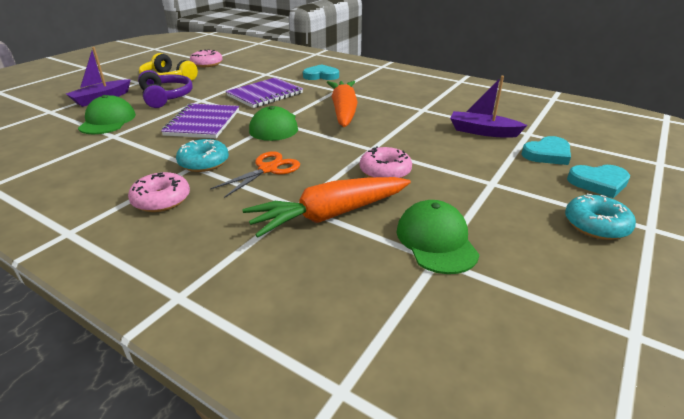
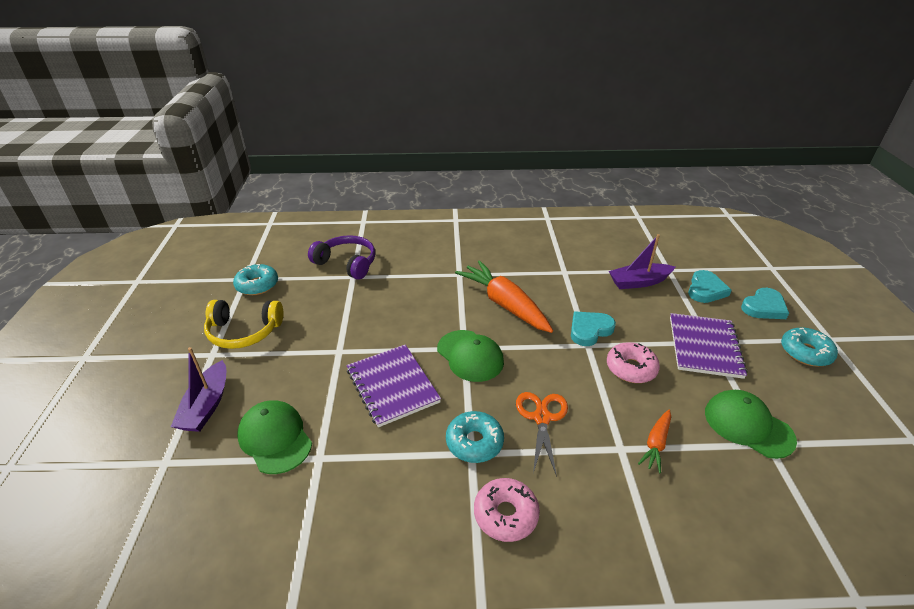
camera: 35 degrees left, 5 degrees up
purple headphones [138,70,193,108] -> purple headphones moved to [308,235,375,280]
pink donut [190,49,222,67] -> turquoise donut [233,264,278,295]
purple notebook [226,78,303,108] -> purple notebook moved to [670,313,748,379]
orange carrot [243,177,411,238] -> orange carrot [638,410,671,473], size x0.49
turquoise heart [303,64,339,80] -> turquoise heart moved to [571,311,616,346]

